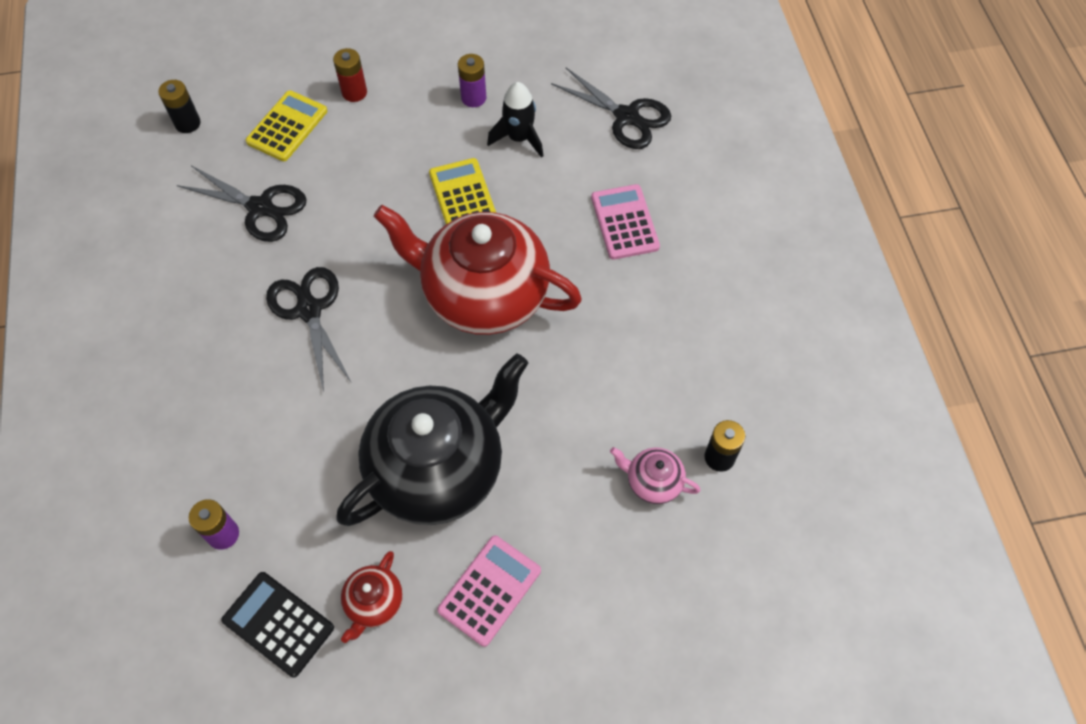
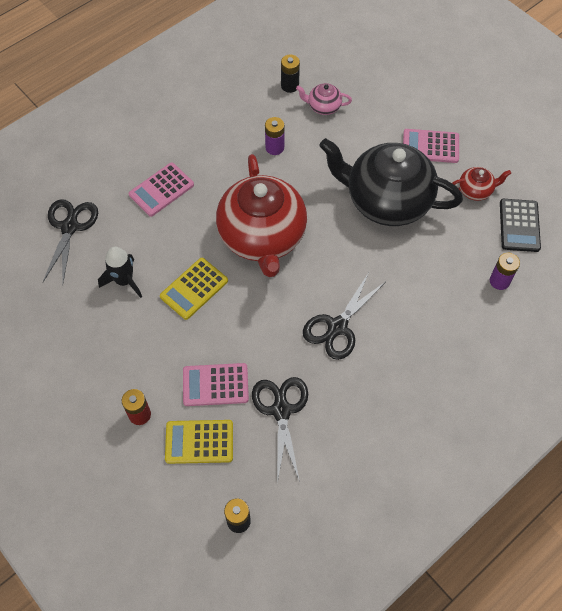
camera: 120 degrees left, 0 degrees up
purple battery [458,54,487,107] -> purple battery moved to [265,117,284,155]
pink teapot [610,447,701,504] -> pink teapot turned 105 degrees clockwise [296,83,352,115]
none -> pink calculator [183,363,249,406]

